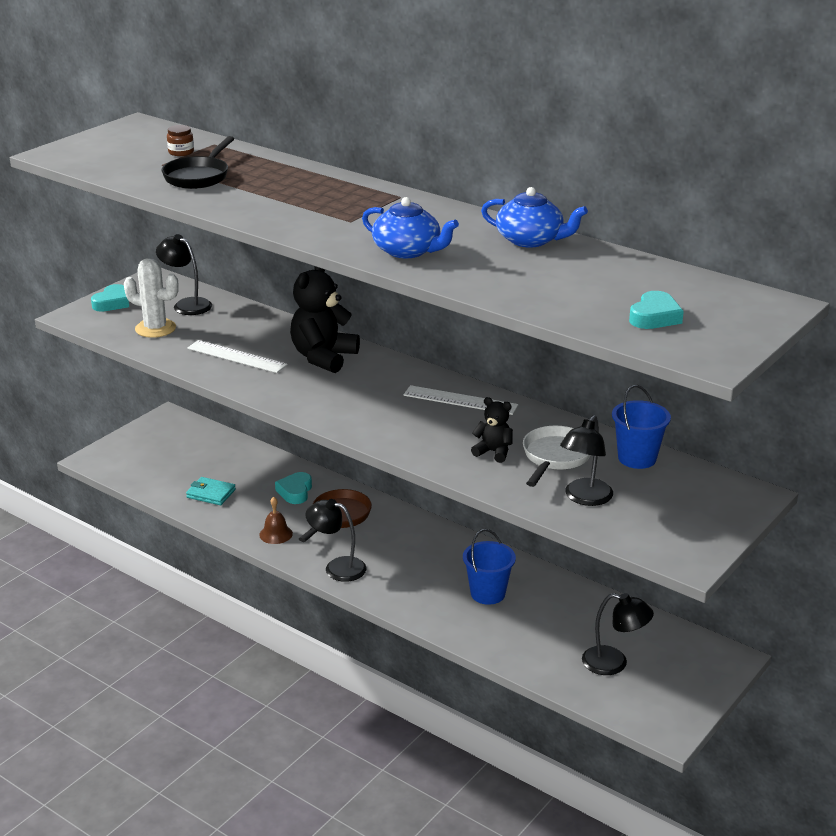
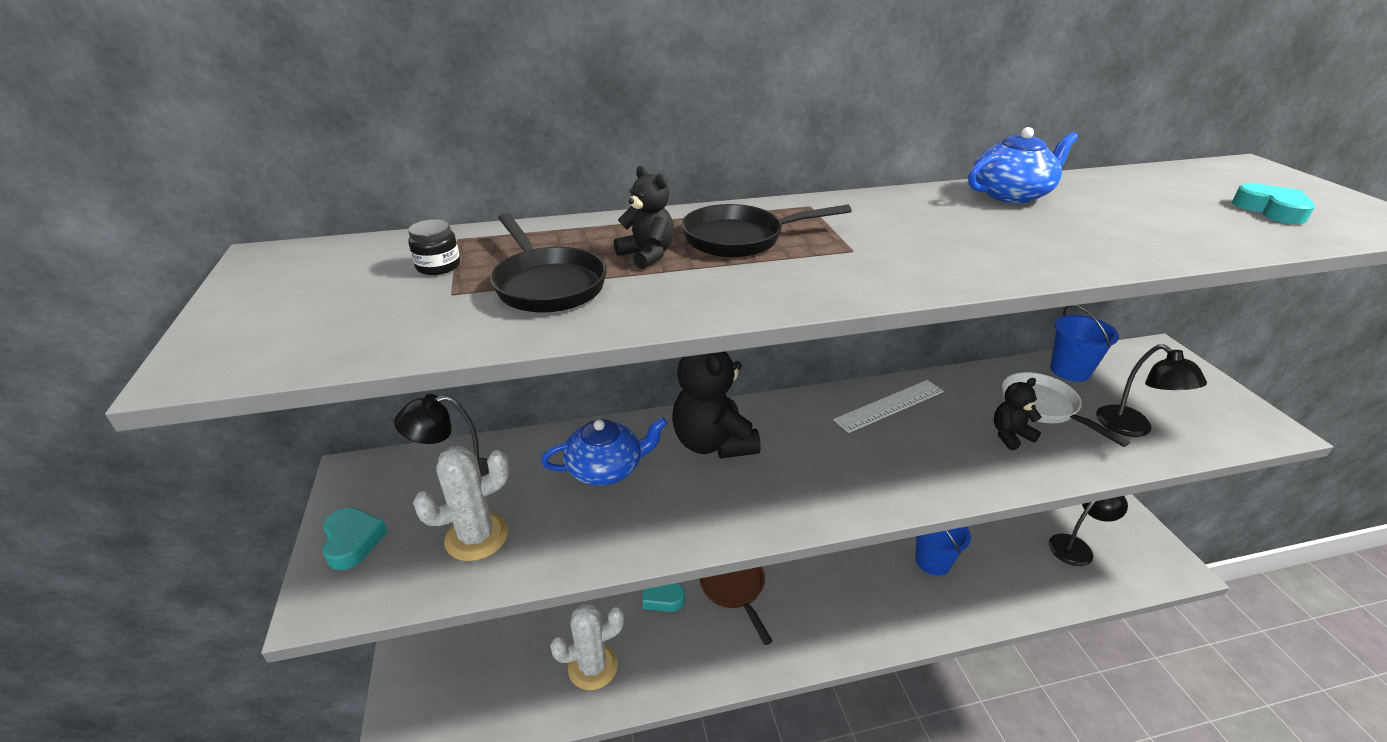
camera: 50 degrees left, 5 degrees up
brown jar [167,125,194,156] -> black jar [408,219,460,275]
turquoise wallet [186,477,236,505] -> white cactus [550,604,624,690]
white ruler [187,340,288,373] -> none
brown bell [259,497,293,544] -> none
black lamp [305,499,366,582] -> none
blue teapot [362,197,459,258] -> blue teapot moved to [541,417,667,486]
none -> black teddy bear [614,166,674,269]
none -> black pan [682,204,852,258]

